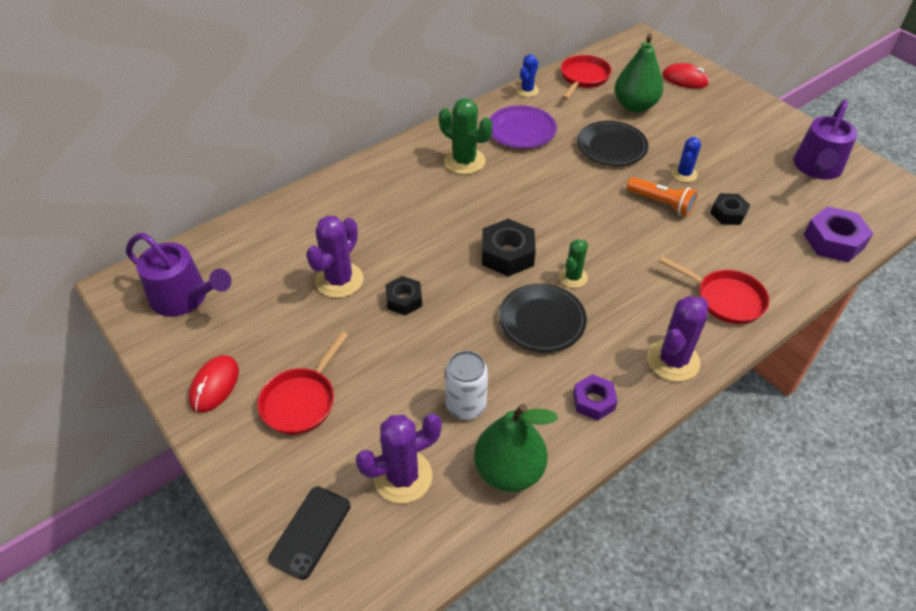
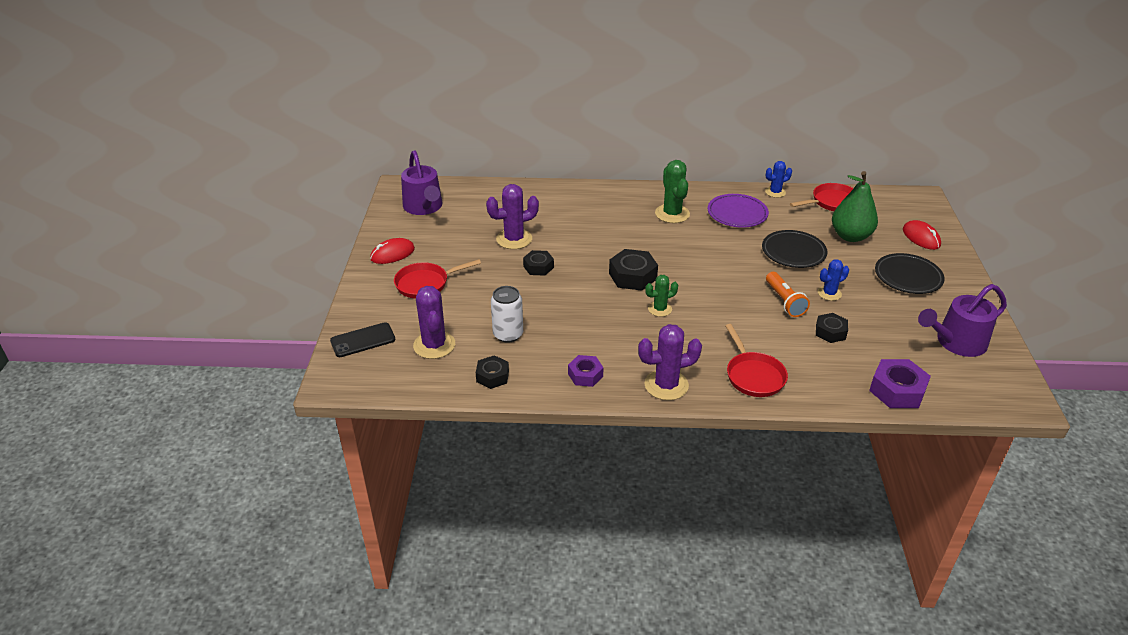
camera: 40 degrees right, 10 degrees down
purple cactus [356,414,442,503] -> purple cactus turned 60 degrees clockwise [413,286,455,359]
green pear [474,404,558,492] -> black nut [476,355,509,389]
black plate [499,283,587,352] -> black plate moved to [875,253,945,294]

